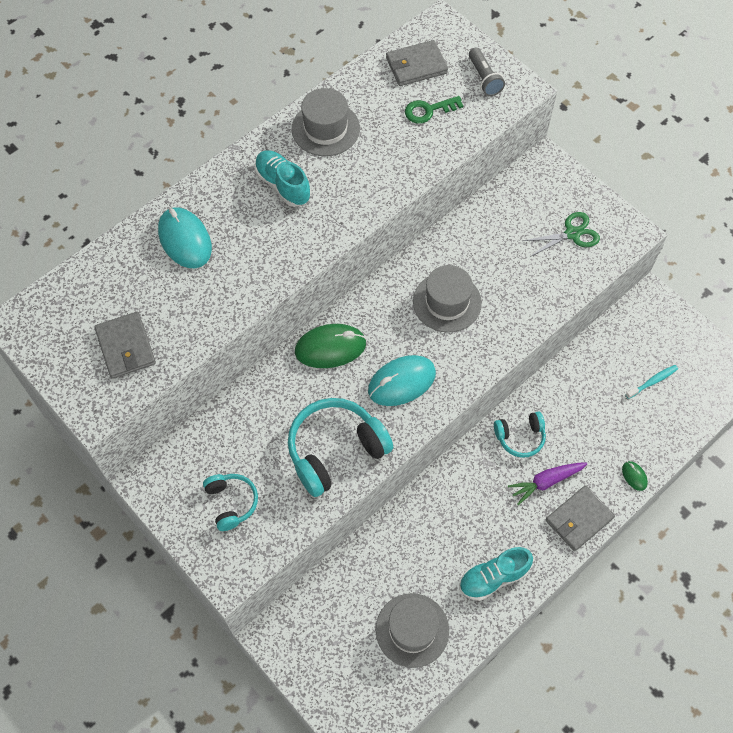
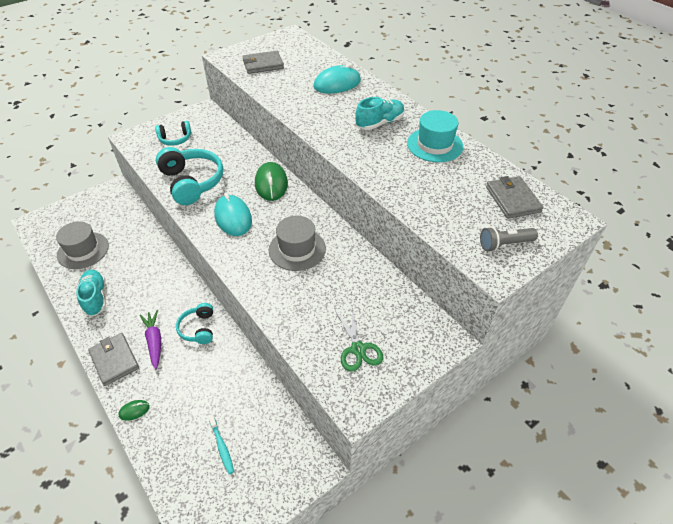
camera: 95 degrees right, 15 degrees down
grey hat [292,88,360,156] -> turquoise hat [407,110,463,162]
green key [405,96,463,124] -> none

